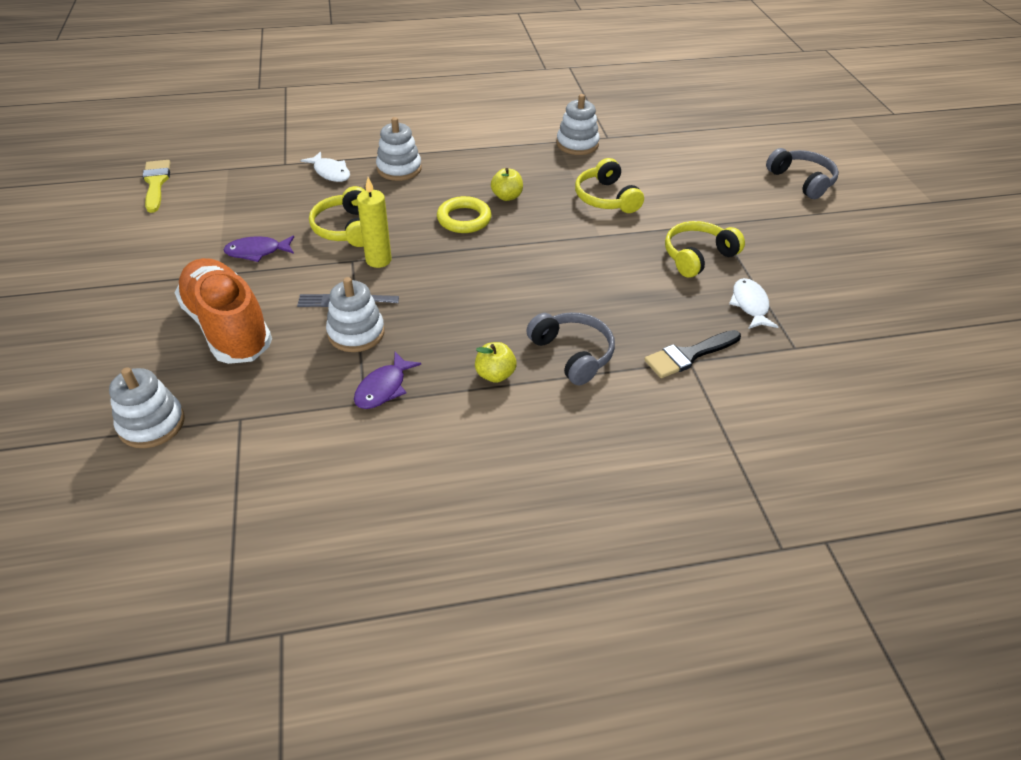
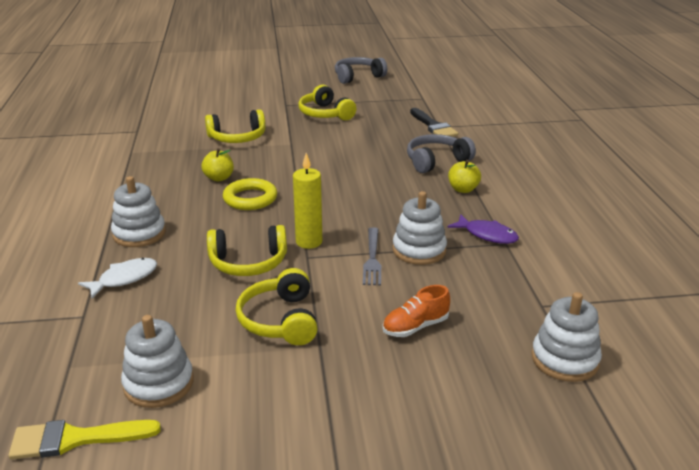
camera: 85 degrees left, 15 degrees down
orange shoe [175,258,272,364] -> orange shoe [382,285,450,337], size x0.45
purple fish [223,236,294,262] -> yellow headphones [236,268,318,345]
white stacking toy [557,94,600,155] -> white stacking toy moved to [121,315,193,408]
white fish [729,278,779,329] -> none
grey headphones [766,148,839,199] -> grey headphones moved to [335,57,387,84]

